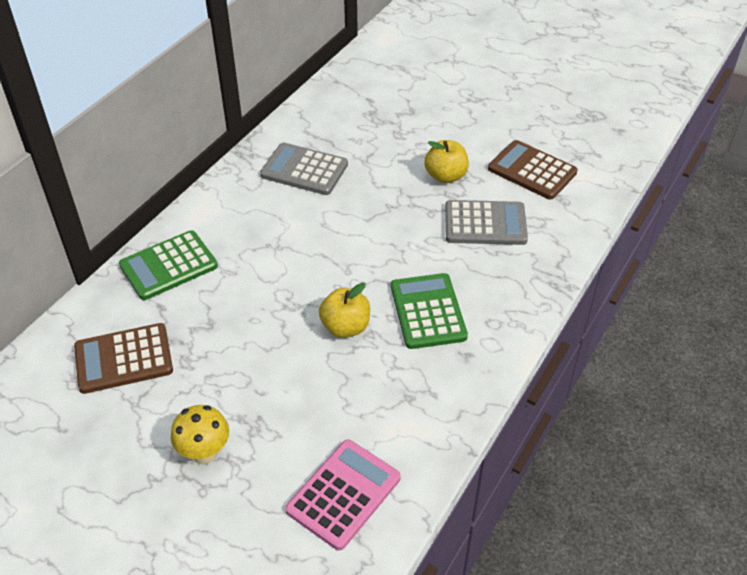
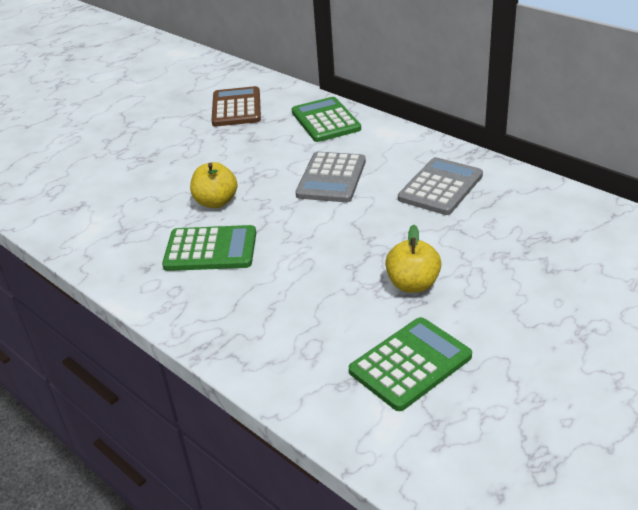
camera: 105 degrees right, 10 degrees down
yellow mushroom [171,405,229,465] -> none
pink calculator [285,439,401,550] -> none
grey calculator [445,200,528,245] -> grey calculator moved to [296,152,366,202]
brown calculator [488,140,578,200] -> green calculator [349,317,472,411]

